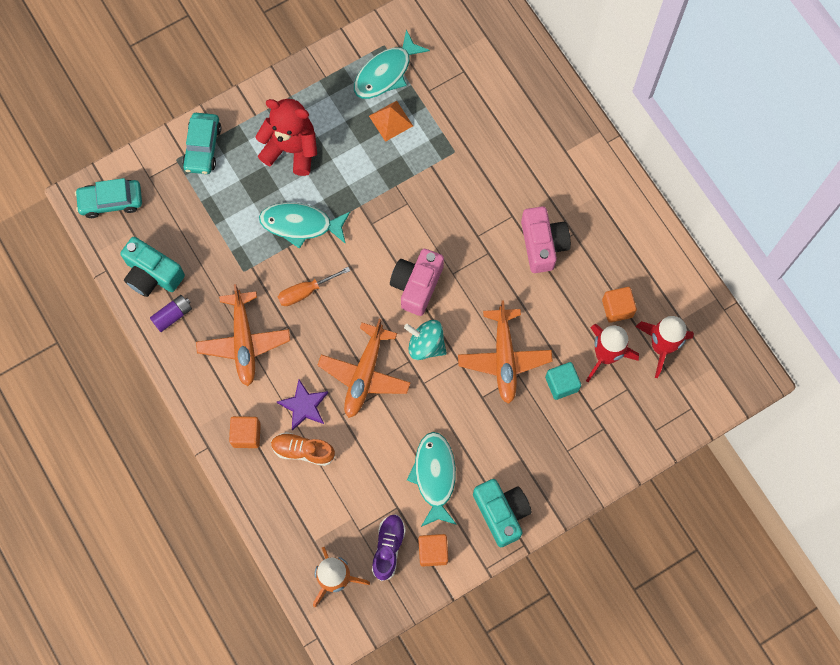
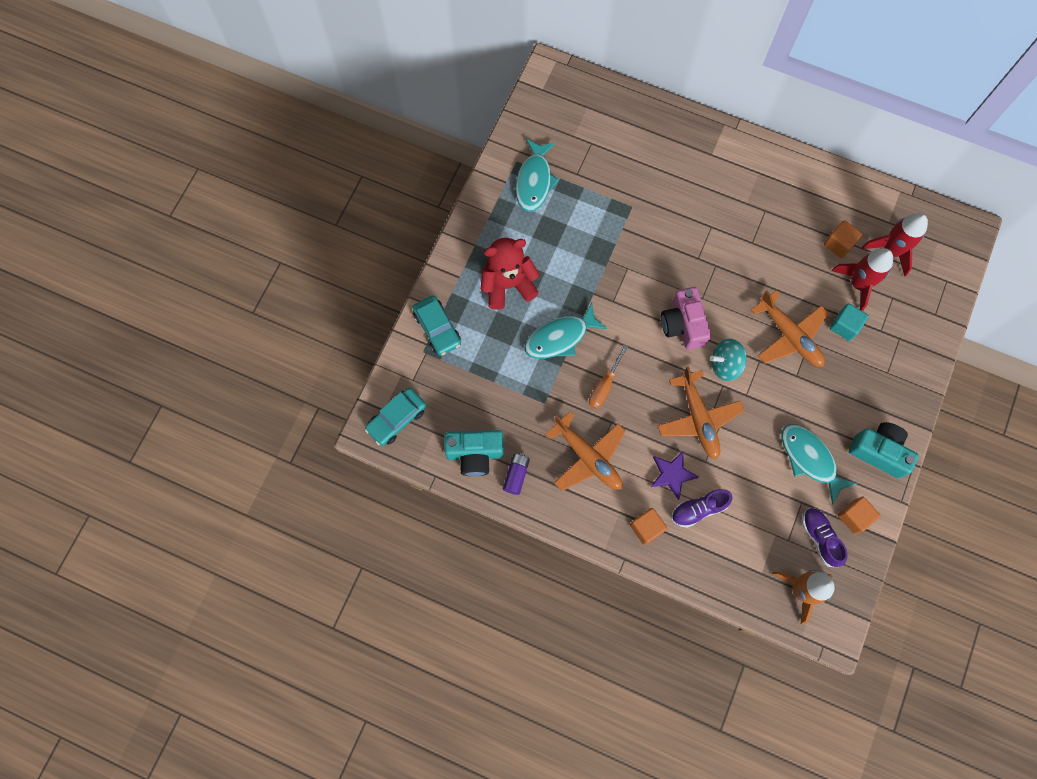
camera: 35 degrees left, 0 degrees up
orange shoe [271,432,335,466] -> purple shoe [671,489,733,528]
orange pyramid [369,101,413,142] -> none
pink camera [521,206,571,273] -> none

